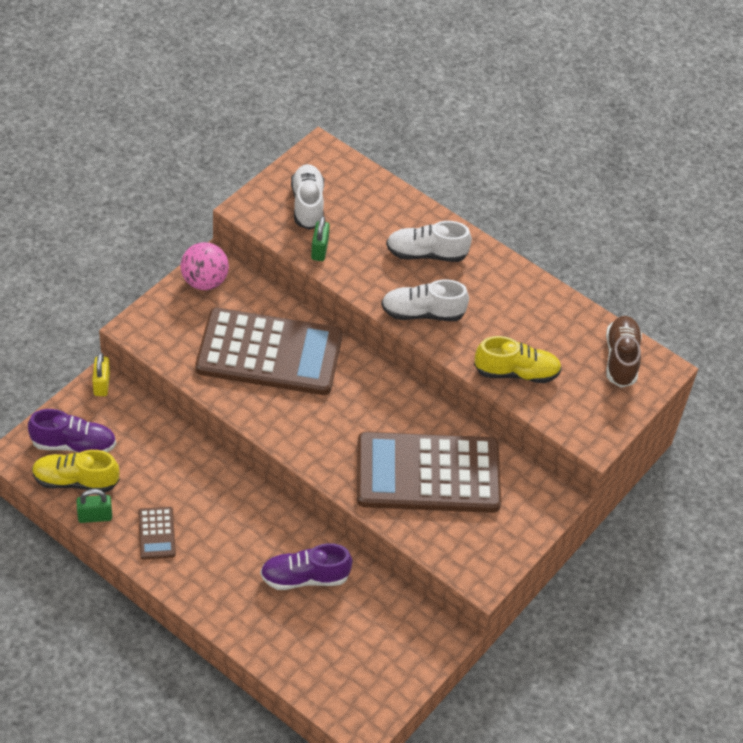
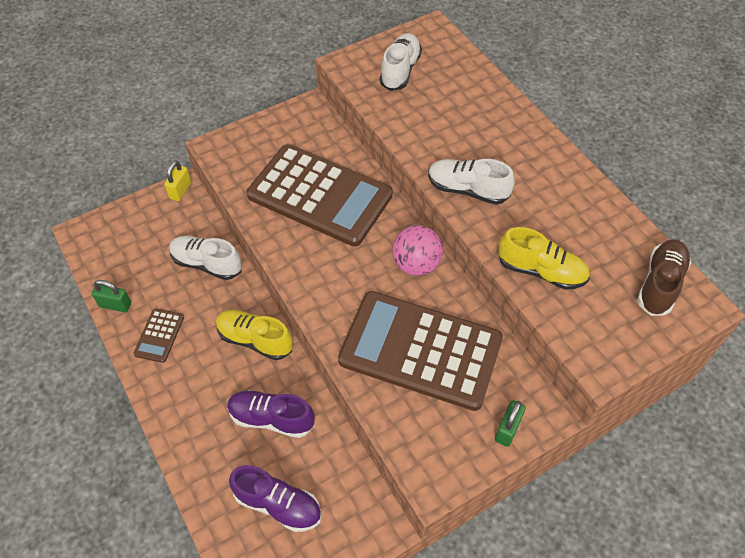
camera: 25 degrees right, 5 degrees up
purple shoe [28,409,116,453] -> purple shoe moved to [229,465,321,532]
yellow shoe [32,450,119,492] -> yellow shoe moved to [216,310,293,360]
pink ball [181,242,229,290] -> pink ball moved to [392,225,443,276]
green padlock [311,216,330,261] -> green padlock moved to [495,400,526,447]
white shoe [386,221,472,262] -> white shoe moved to [169,236,242,280]

